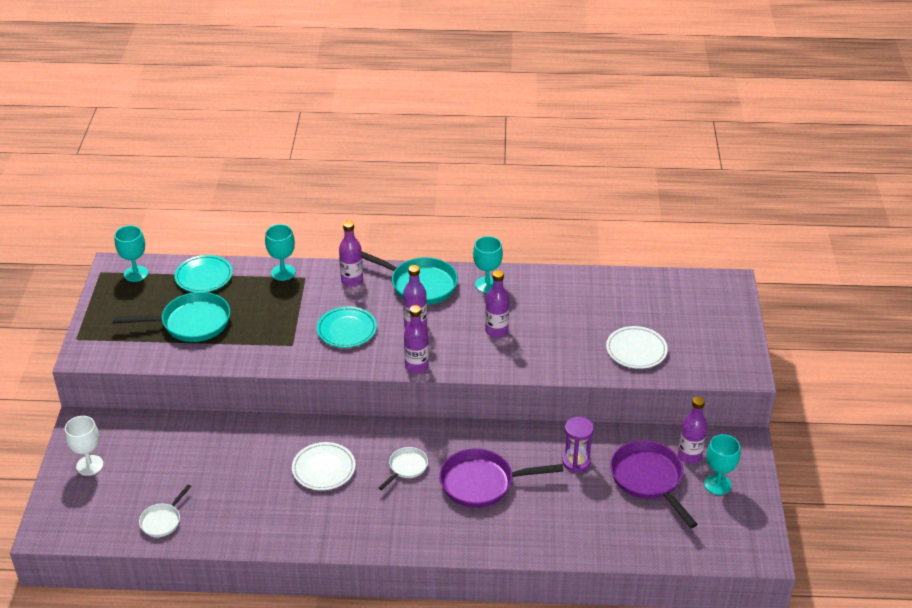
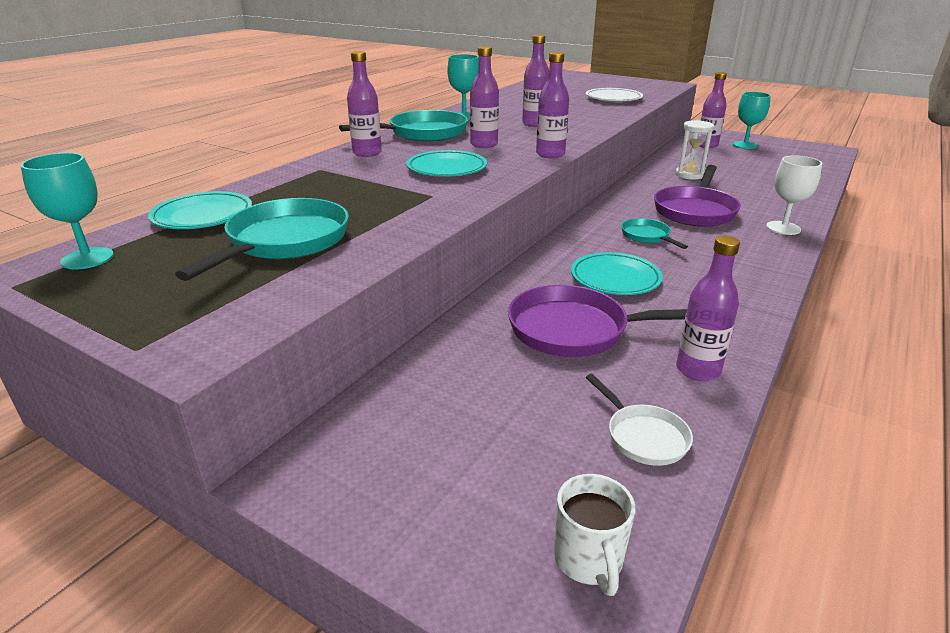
camera: 60 degrees left, 10 degrees down
white goblet [65,416,103,476] -> white goblet moved to [766,155,822,235]
turquoise goblet [265,224,295,281] -> none
white plate [292,442,356,490] -> turquoise plate [571,252,663,295]
white pan [379,447,428,490] -> turquoise pan [621,218,688,249]
purple hourglass [562,417,594,472] -> white hourglass [675,120,714,180]
purple pan [610,440,698,528] -> purple pan moved to [508,285,687,357]
none -> white mug [554,474,635,596]
none -> purple bottle [676,236,740,381]

